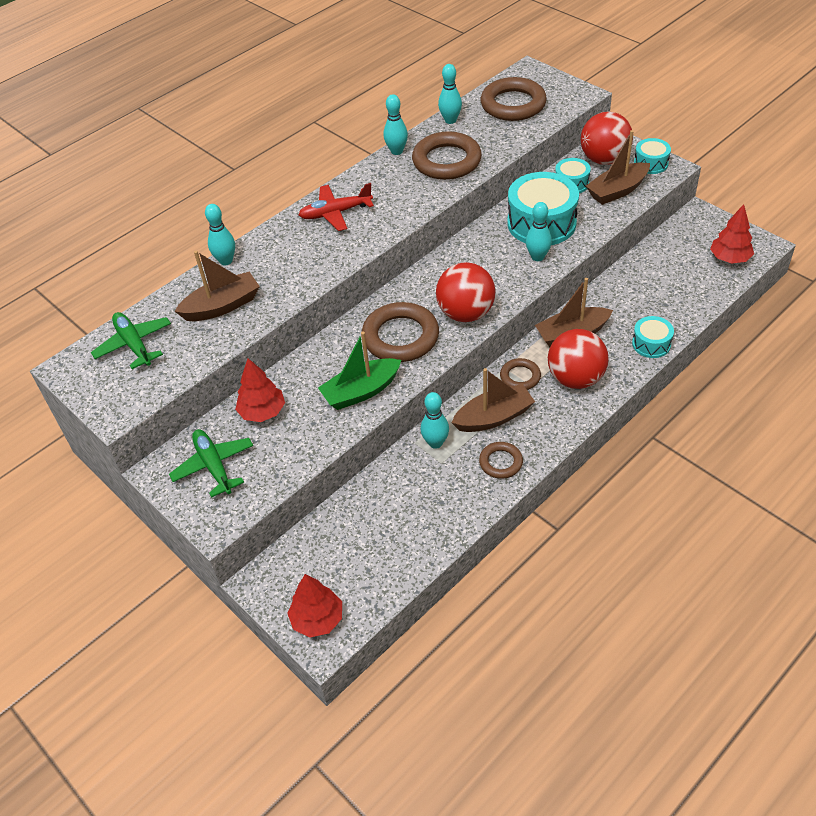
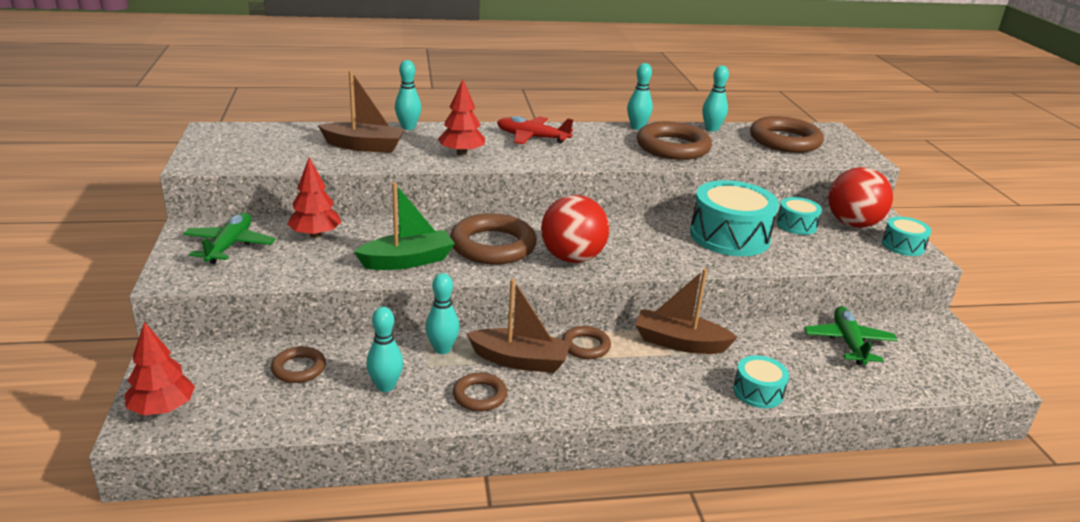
camera: 30 degrees right, 20 degrees down
green plane [91,312,171,369] -> green plane moved to [804,306,898,365]
green boat [318,332,401,410] -> green boat turned 150 degrees clockwise [354,182,455,270]
turquoise bowling pin [526,202,552,261] -> turquoise bowling pin moved to [367,307,403,392]
red ball [548,329,609,389] -> none
brown boat [586,130,650,205] -> none
red tree [710,204,754,264] -> red tree moved to [438,79,485,156]
none -> brown ring [271,346,326,383]

